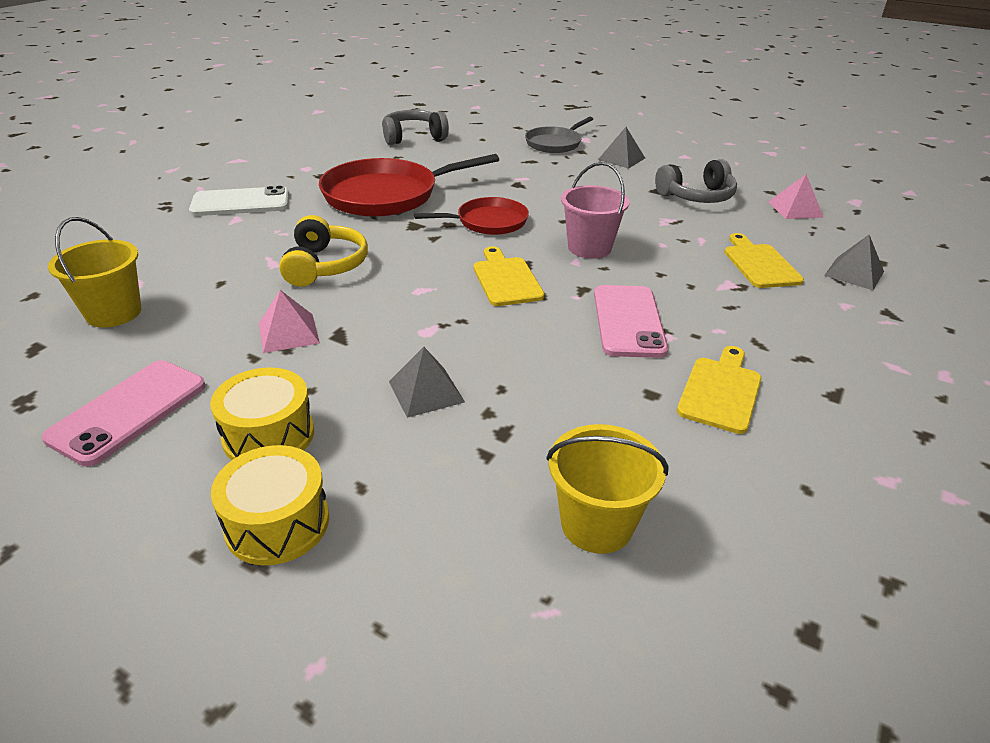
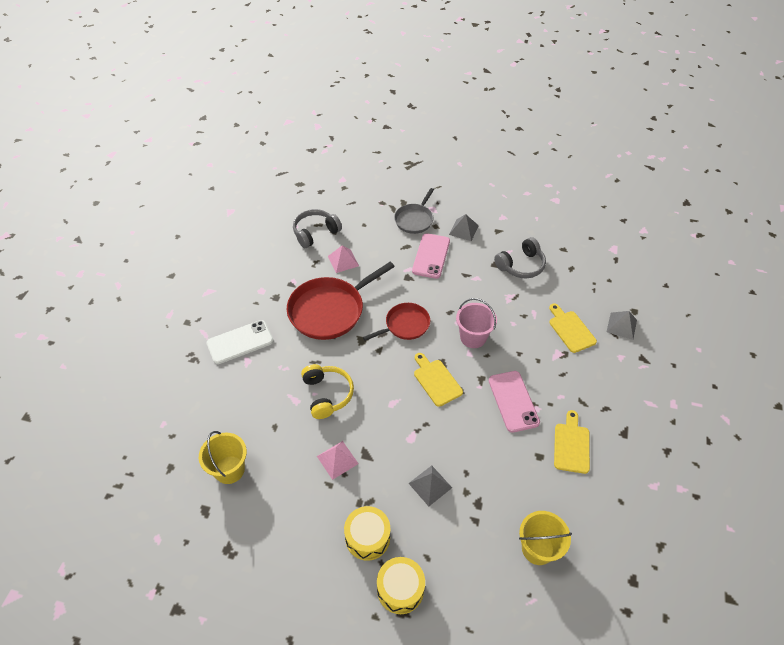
camera: 15 degrees left, 15 degrees up
pink phone [42,360,206,466] -> pink phone moved to [412,233,450,279]
pink pyramid [769,174,824,219] -> pink pyramid moved to [328,245,359,273]

